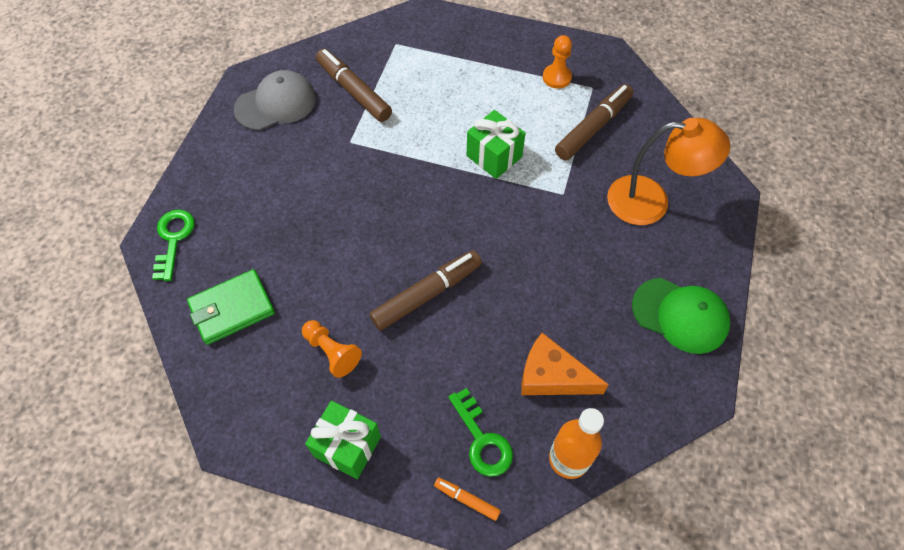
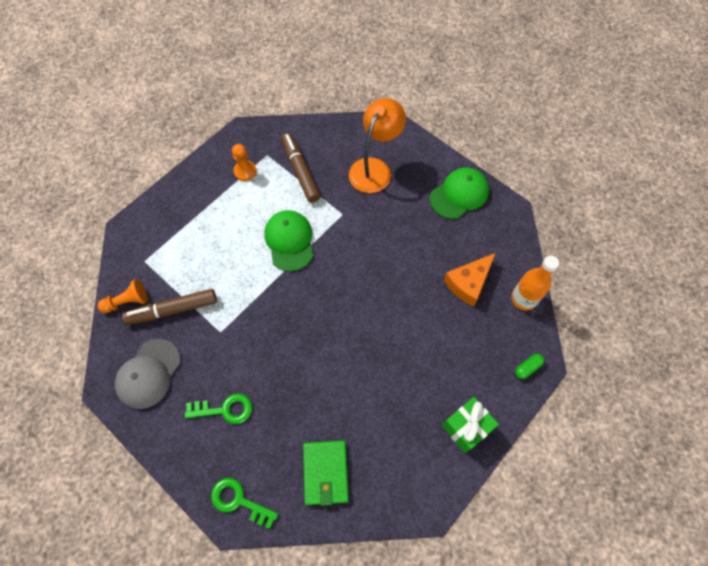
camera: 65 degrees left, 5 degrees up
grey cap [234,70,316,131] -> grey cap turned 150 degrees counterclockwise [115,339,181,409]
orange pawn [302,320,362,378] -> orange pawn moved to [98,279,148,313]
brown marker [369,250,482,331] -> none
orange marker [434,477,501,521] -> green capsule [515,354,544,379]
green key [448,388,513,477] -> green key moved to [185,393,252,424]
green gift [467,110,526,179] -> green cap [264,210,313,271]

